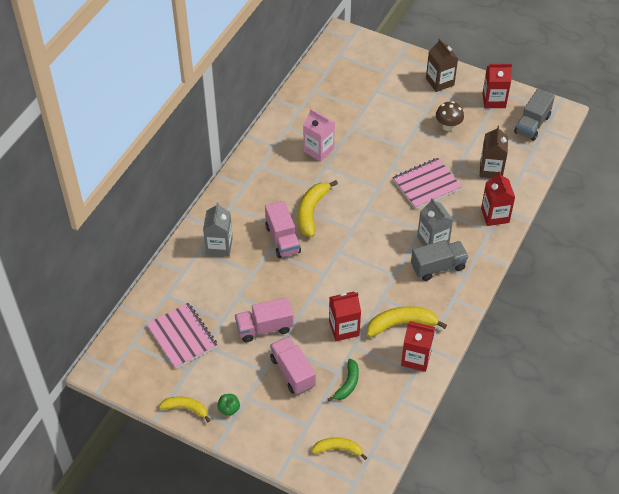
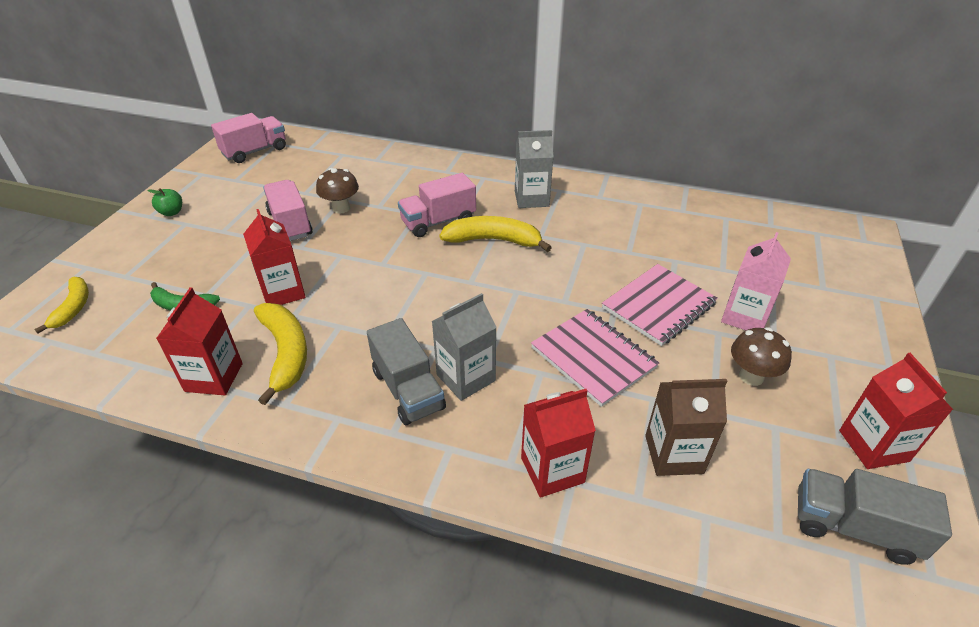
camera: 80 degrees right, 10 degrees down
pink notebook [146,303,217,369] -> pink notebook moved to [602,264,718,346]
yellow banana [159,396,210,422] -> none
grey carton [203,202,233,256] -> grey carton moved to [515,130,553,208]
pink truck [270,336,316,395] -> pink truck moved to [211,113,286,163]
pink carton [303,109,335,162] -> pink carton moved to [721,232,791,330]
brown carton [426,39,458,92] -> none
none -> brown mushroom [316,168,359,214]

